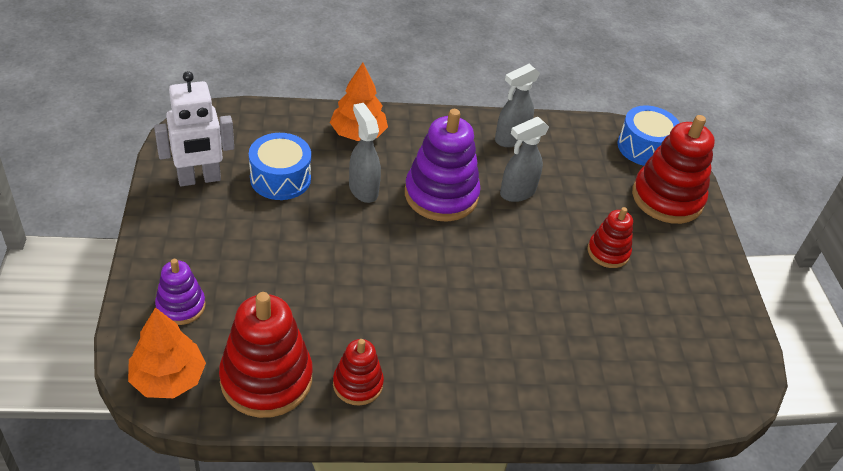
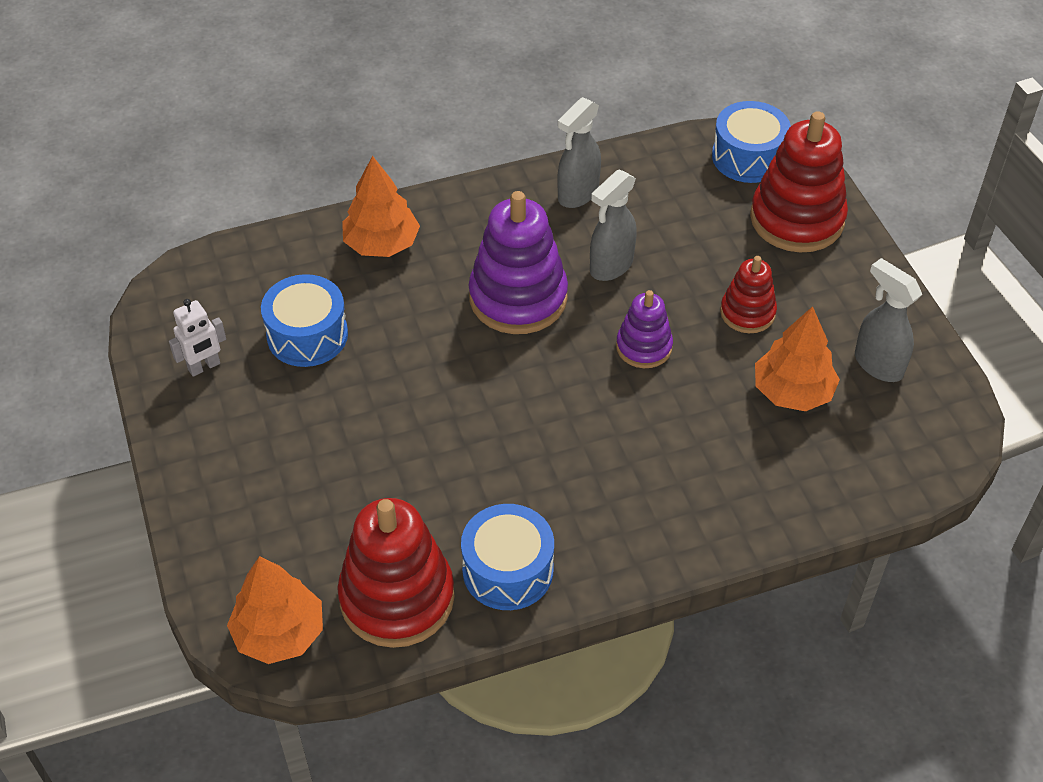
camera: 10 degrees left, 5 degrees up
white robot [154,71,234,186] -> white robot [169,299,226,377], size x0.57
purple stacking toy [155,259,206,325] -> purple stacking toy moved to [616,290,673,368]
red stacking toy [333,339,384,405] -> blue drum [461,504,554,610]
grey spray bottle [349,103,381,203] -> grey spray bottle moved to [855,258,922,382]
none -> orange tree [755,306,840,411]

